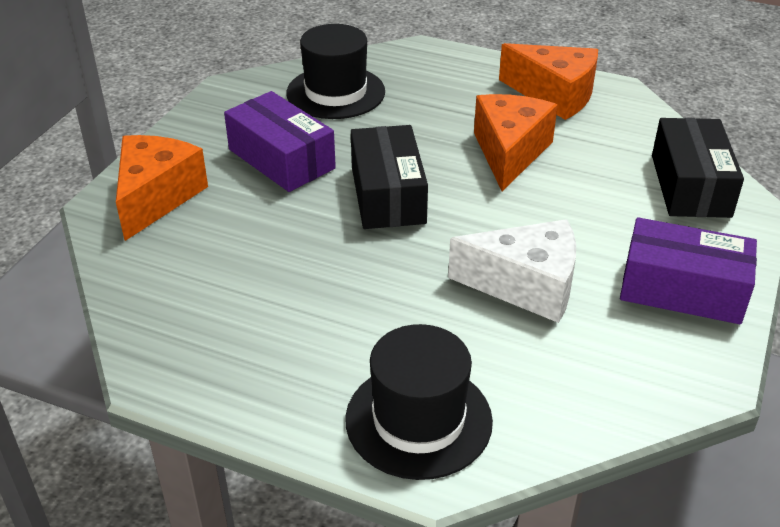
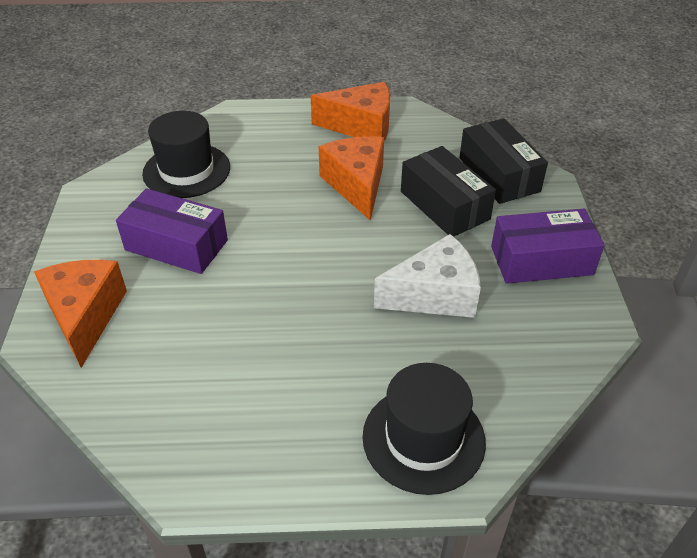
camera: 25 degrees left, 5 degrees up
black box [351,125,428,229] -> black box moved to [401,146,496,237]

